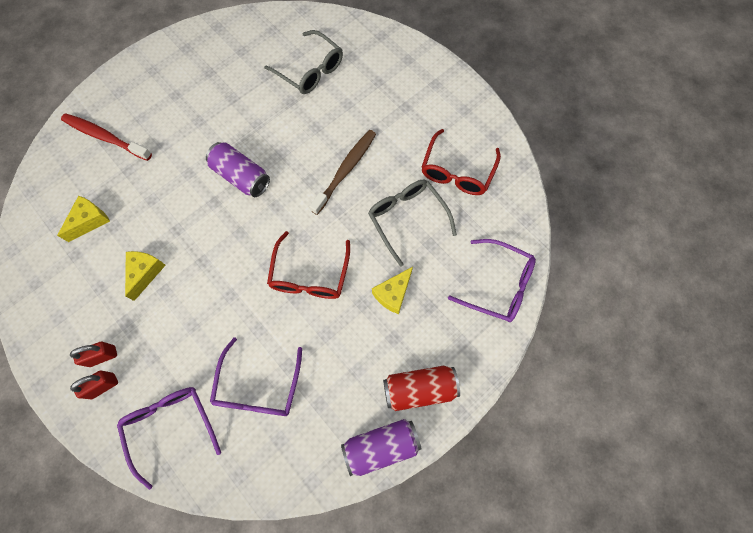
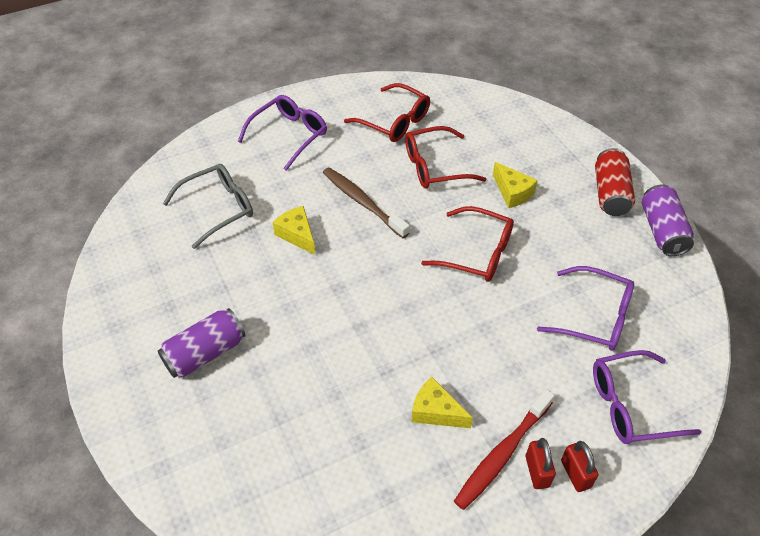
camera: 75 degrees left, 20 degrees down
yellow cheese [57,196,110,242] -> yellow cheese moved to [272,206,315,255]
red toothbrush [61,113,152,161] -> red toothbrush moved to [454,389,555,510]
purple can [206,142,270,197] -> purple can moved to [158,308,246,378]
grey glasses [368,180,457,267] -> red glasses [405,126,486,189]
purple glasses [448,239,536,322] -> purple glasses moved to [238,95,327,171]

